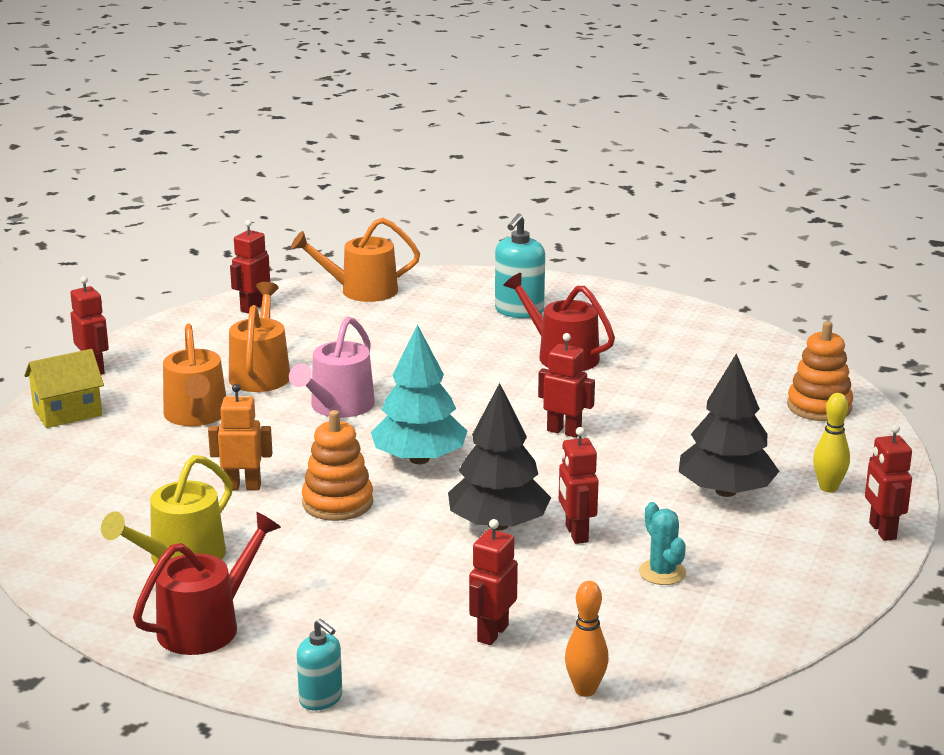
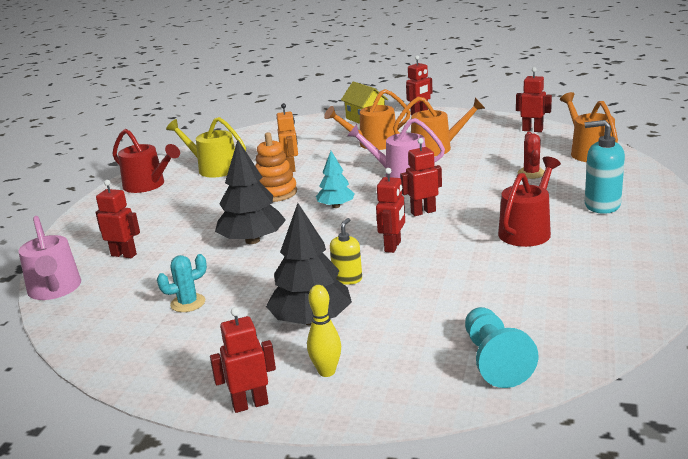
camera: 85 degrees right, 0 degrees up
turquoise soap dispenser [297,619,342,711] -> none
turquoise tree [371,325,467,464] -> turquoise tree [316,151,355,208], size x0.60
red robot [559,427,599,544] -> red robot moved to [400,138,442,216]
orange bowling pin [565,581,609,697] -> pink watering can [19,216,81,300]
orange stacking toy [787,321,853,421] -> turquoise pawn [465,307,539,388]
none -> yellow soap dispenser [330,218,362,285]
none -> red cactus [517,132,544,179]

